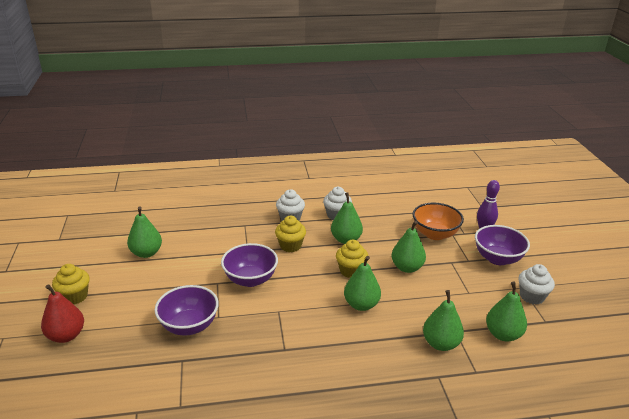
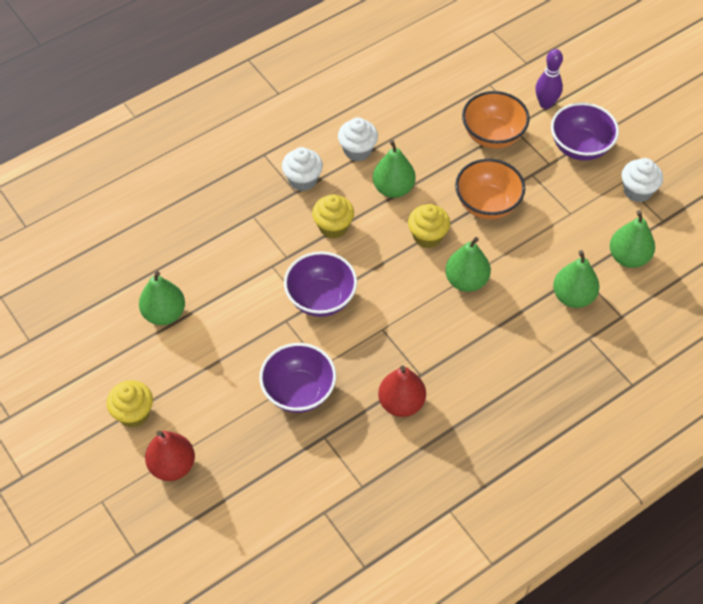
camera: 25 degrees left, 25 degrees up
green pear [392,221,426,273] -> orange bowl [455,159,525,219]
none -> red pear [378,366,426,417]

